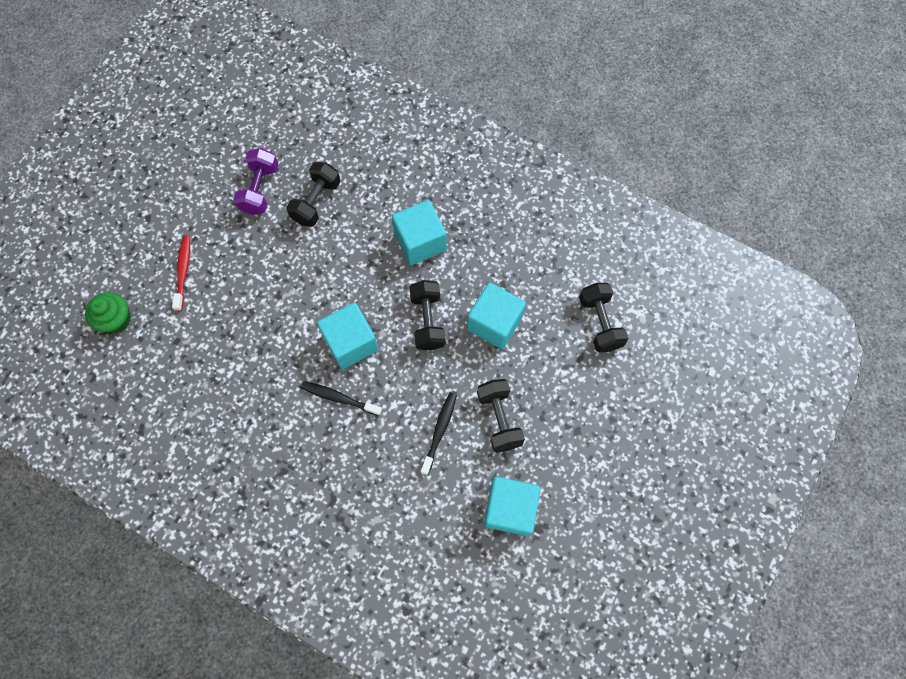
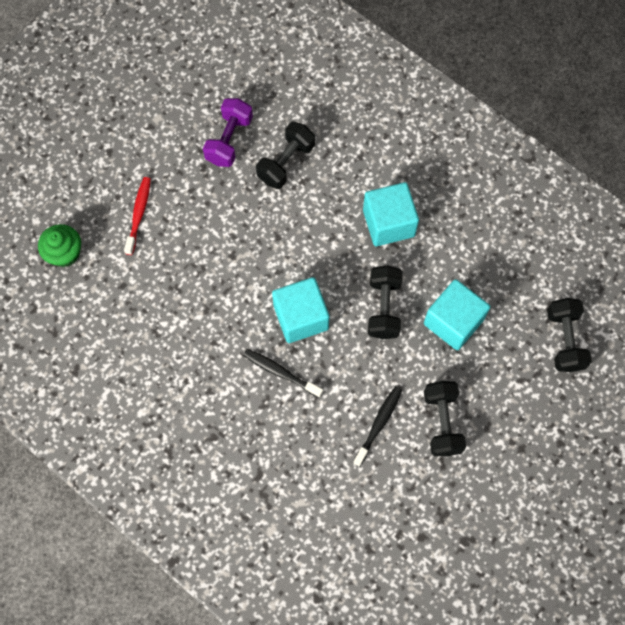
camera: 10 degrees right, 0 degrees up
turquoise cube [484,477,541,536] -> none

